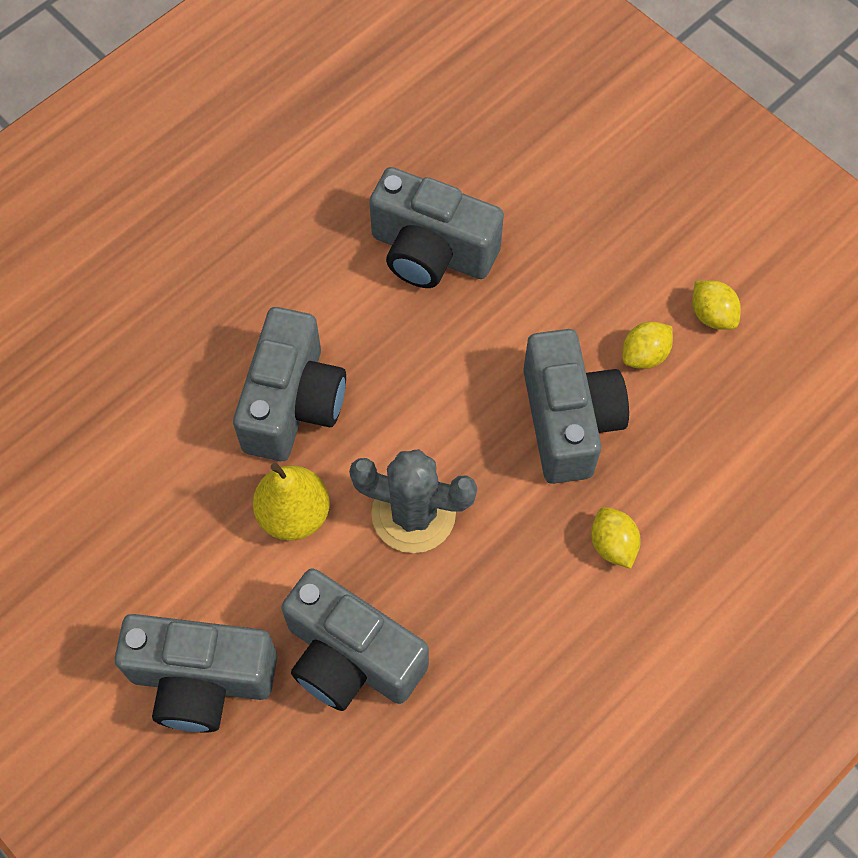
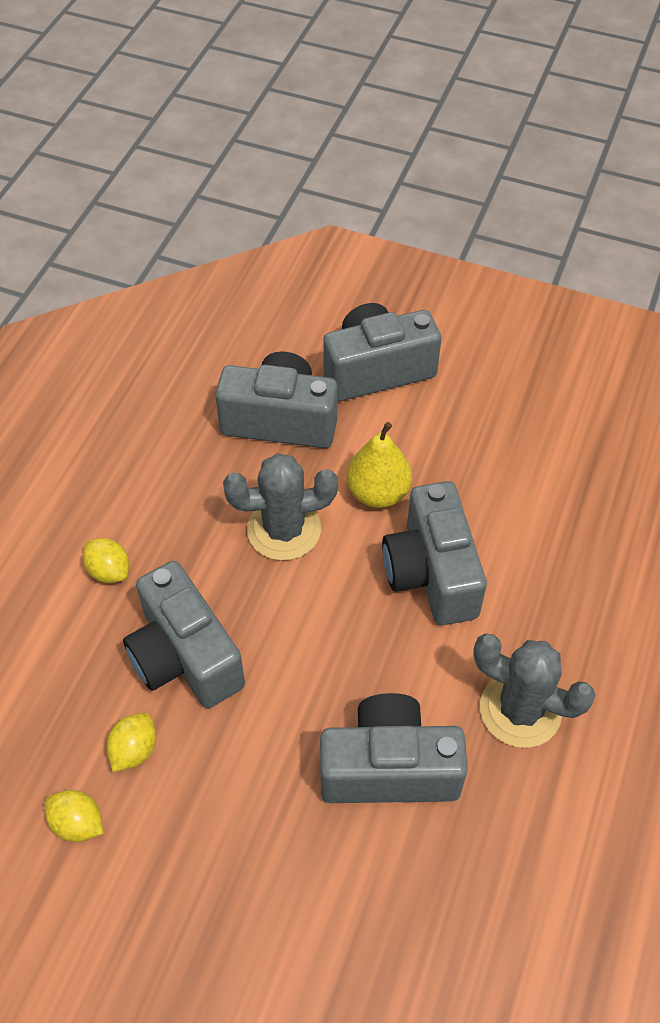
camera: 155 degrees right, 10 degrees down
none -> grey cactus [473,634,596,748]

